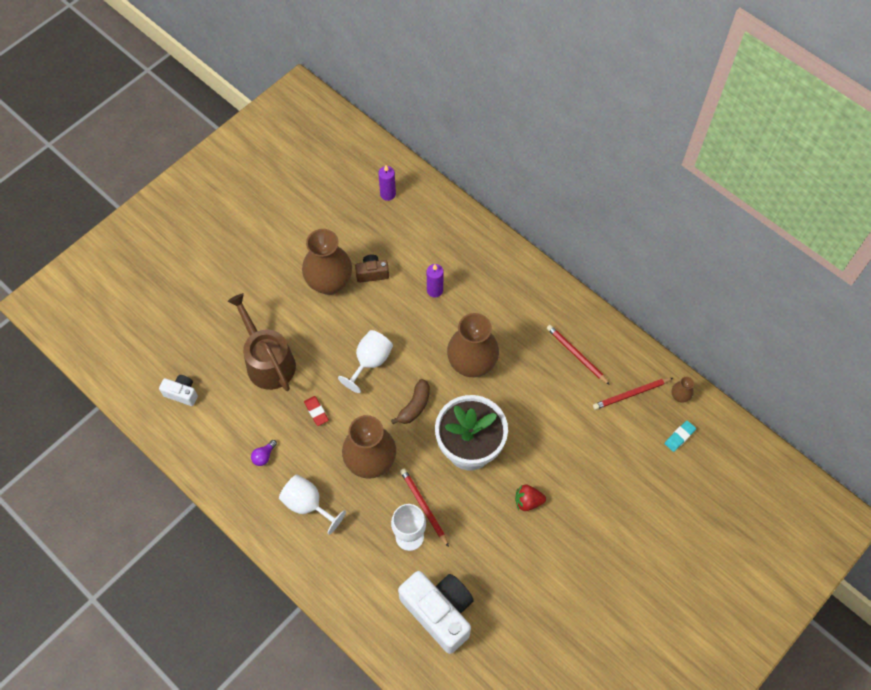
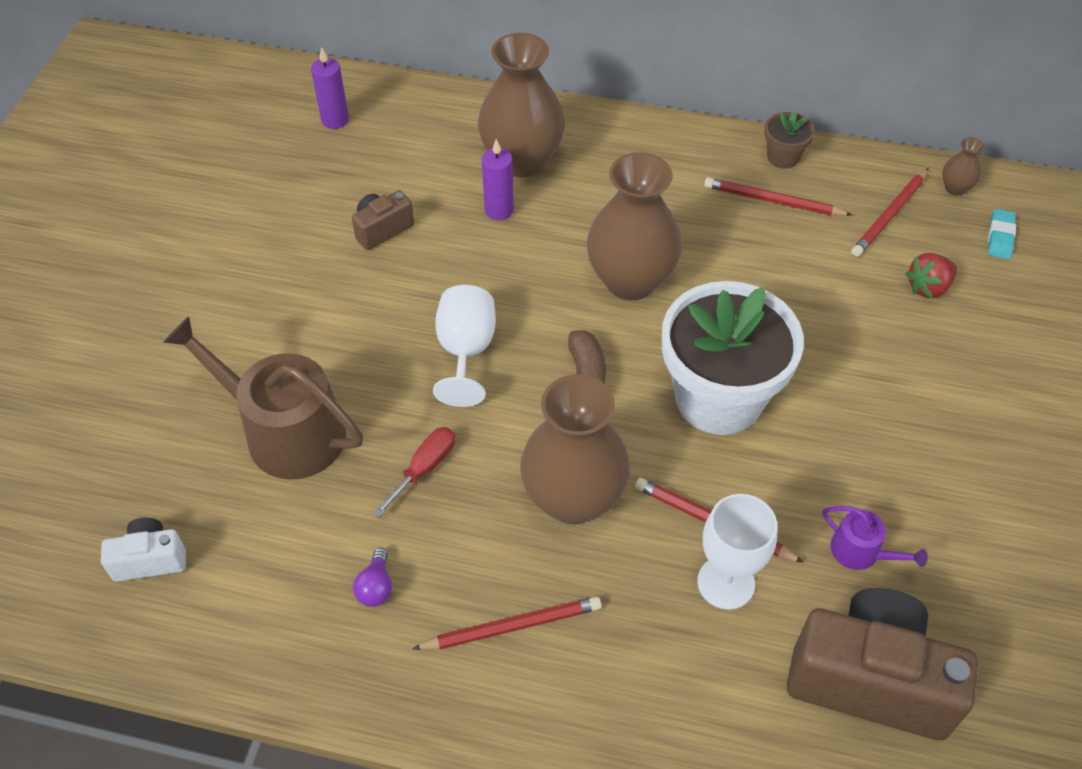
camera: 30 degrees left, 10 degrees down
white goblet [279,475,346,535] -> red pencil [412,596,602,650]
brown vase [302,229,352,295] -> brown vase moved to [478,33,565,177]
red eraser [304,396,329,426] -> red screwdriver [373,427,455,517]
white camera [398,571,474,654] -> brown camera [787,588,978,740]
red strawberry [515,484,546,511] -> red strawberry moved to [905,253,957,299]
none -> brown flower pot [764,110,815,169]
none -> purple watering can [823,506,928,570]

